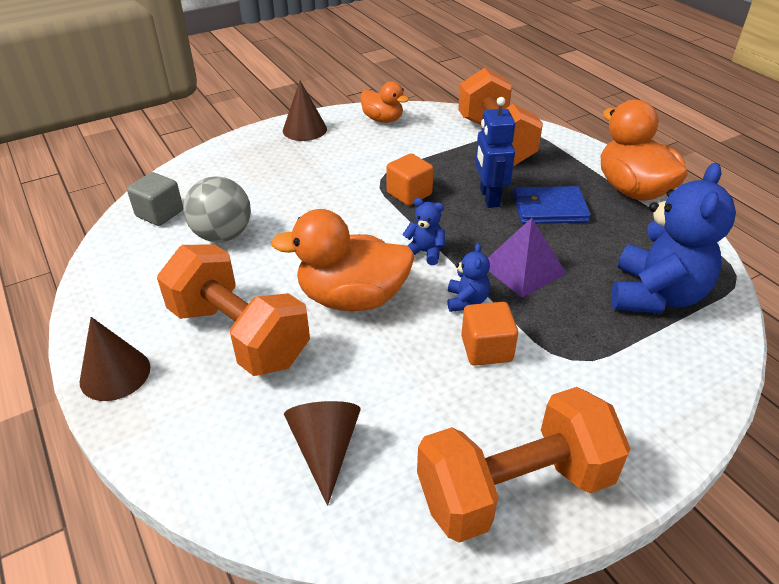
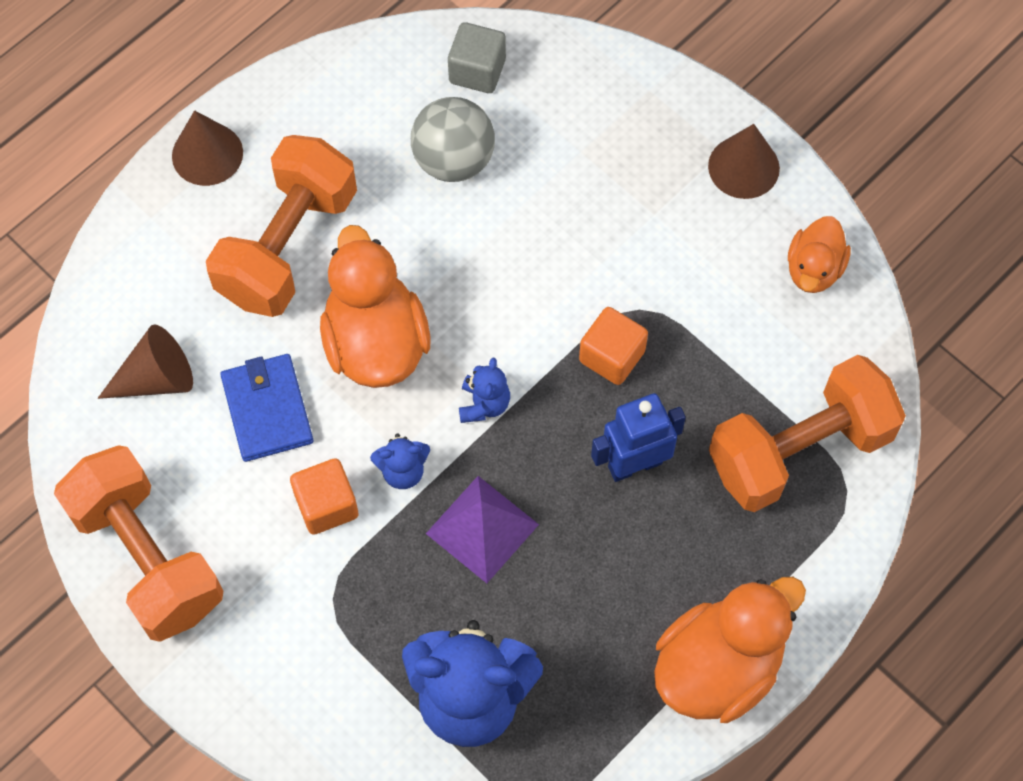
camera: 75 degrees right, 25 degrees up
blue wallet [513,186,591,224] -> blue wallet moved to [220,354,314,462]

